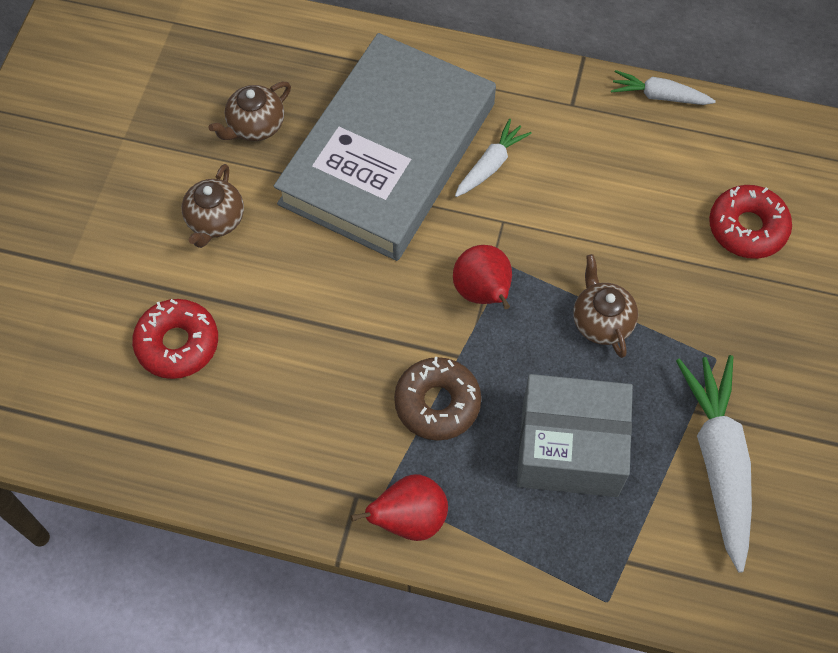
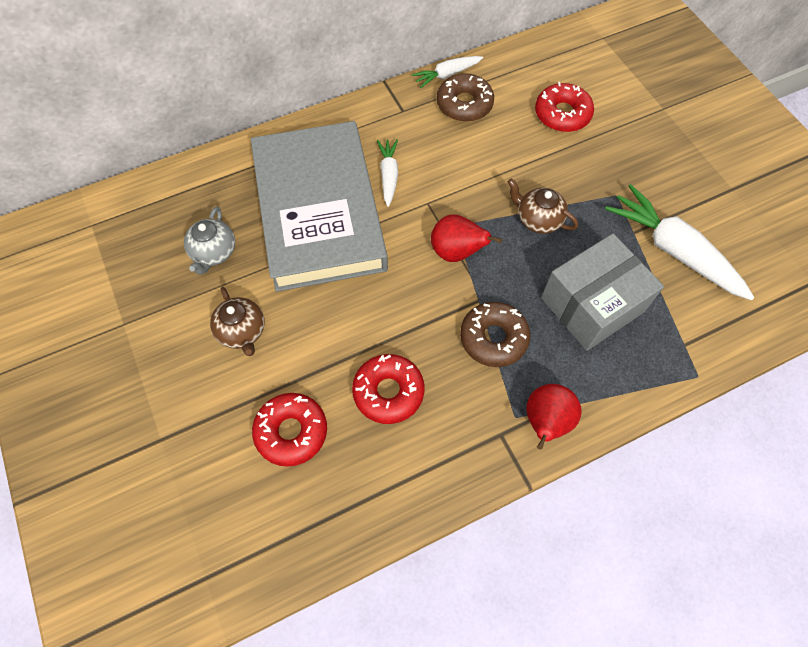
camera: 40 degrees left, 0 degrees up
brown teapot [208,82,291,141] -> grey teapot [184,207,235,275]
none -> red donut [352,354,424,424]
none -> brown donut [437,73,494,122]

